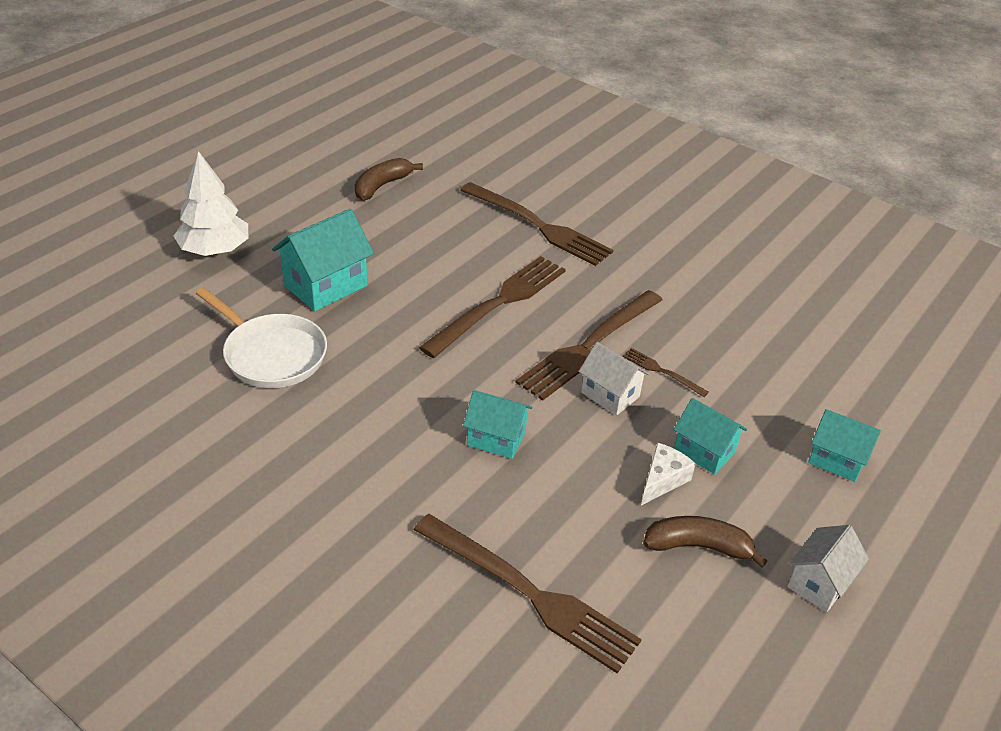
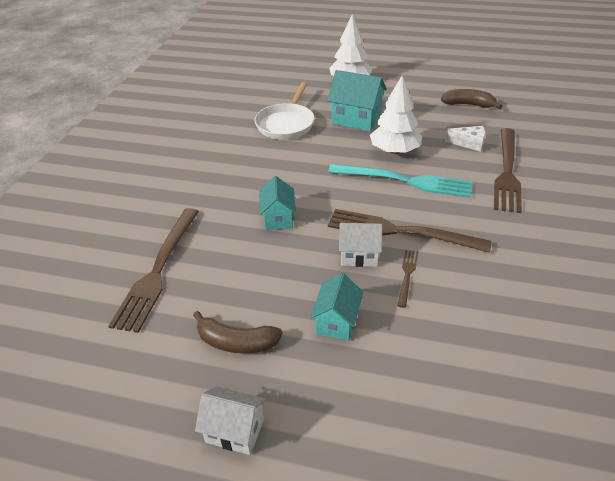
camera: 70 degrees right, 0 degrees up
brown fork [419,256,566,358] -> turquoise fork [328,164,473,198]
white house [579,342,649,415] -> white house turned 75 degrees clockwise [339,223,382,267]
white cheese [641,443,696,506] -> white cheese moved to [445,126,485,152]
brown banana [643,516,767,567] -> brown banana turned 120 degrees clockwise [193,311,283,353]
turquoise house [808,409,881,482] -> none
none -> white tree [370,76,422,154]

